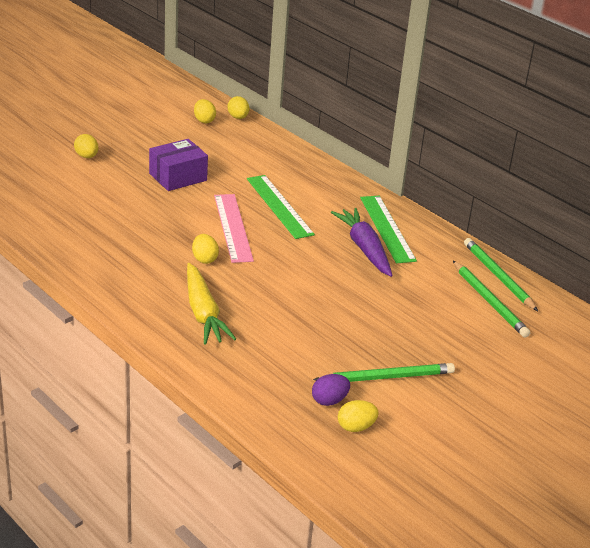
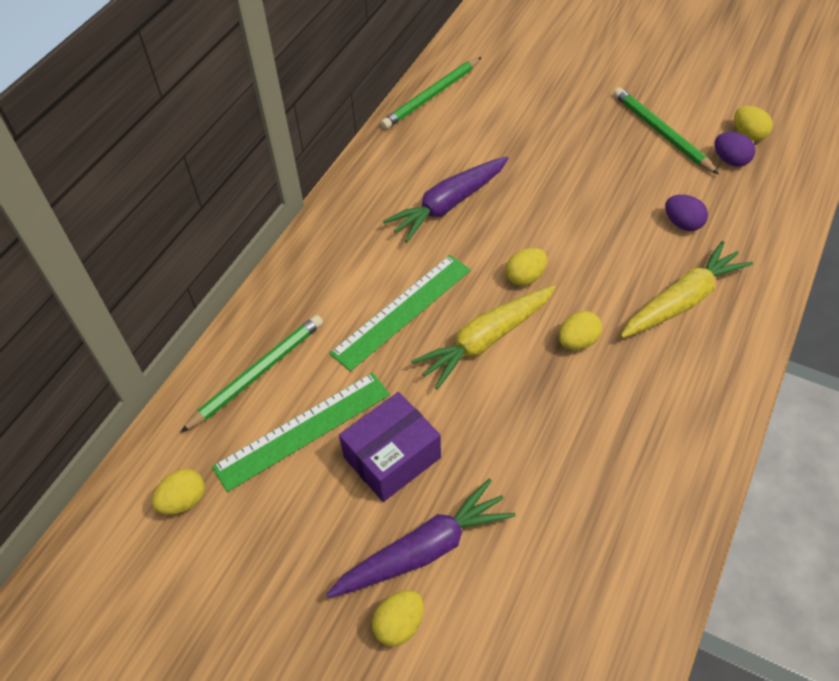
camera: 105 degrees left, 20 degrees up
purple box [149,139,208,191] -> purple box turned 75 degrees counterclockwise [339,392,441,502]
pink ruler [214,194,254,263] -> yellow carrot [411,285,556,390]
yellow egg [228,96,249,119] -> yellow egg moved to [506,248,547,286]
green ruler [360,196,417,263] -> green ruler moved to [212,373,390,492]
green pencil [453,261,530,337] -> green pencil moved to [180,315,323,433]
none -> purple carrot [326,478,516,598]
none -> purple egg [665,195,708,231]

